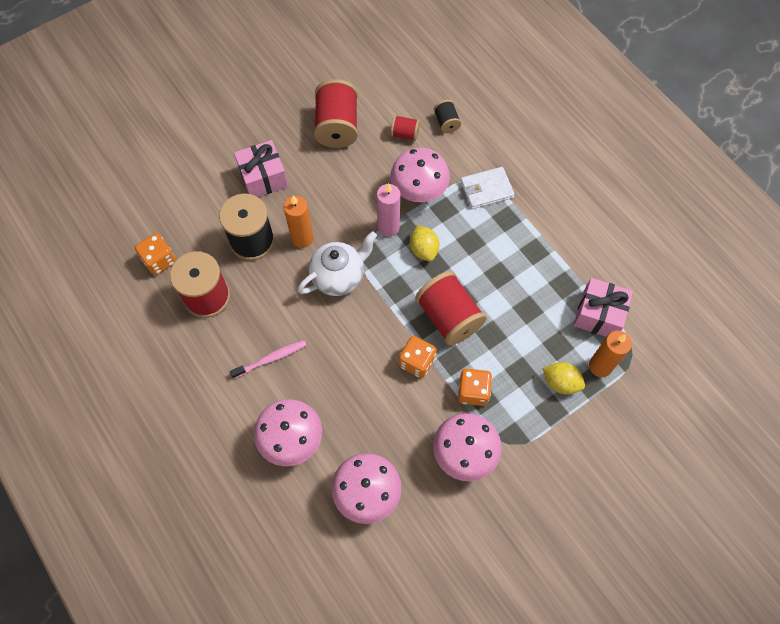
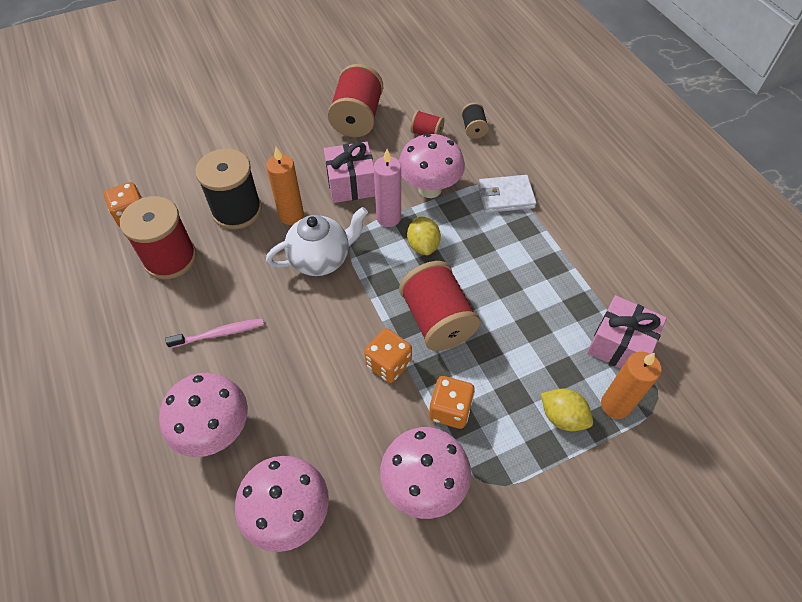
camera: 10 degrees right, 10 degrees down
pink gift [234,140,288,197] -> pink gift moved to [324,142,375,203]

